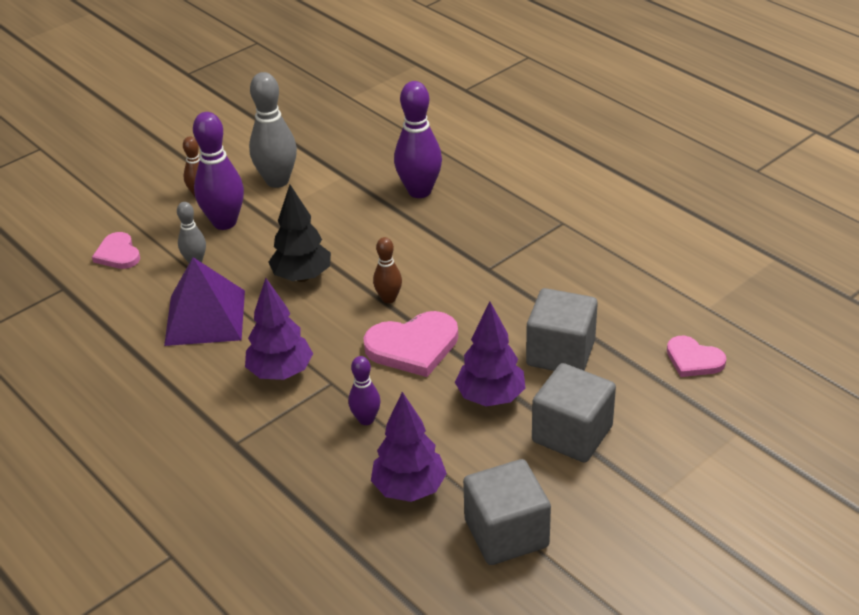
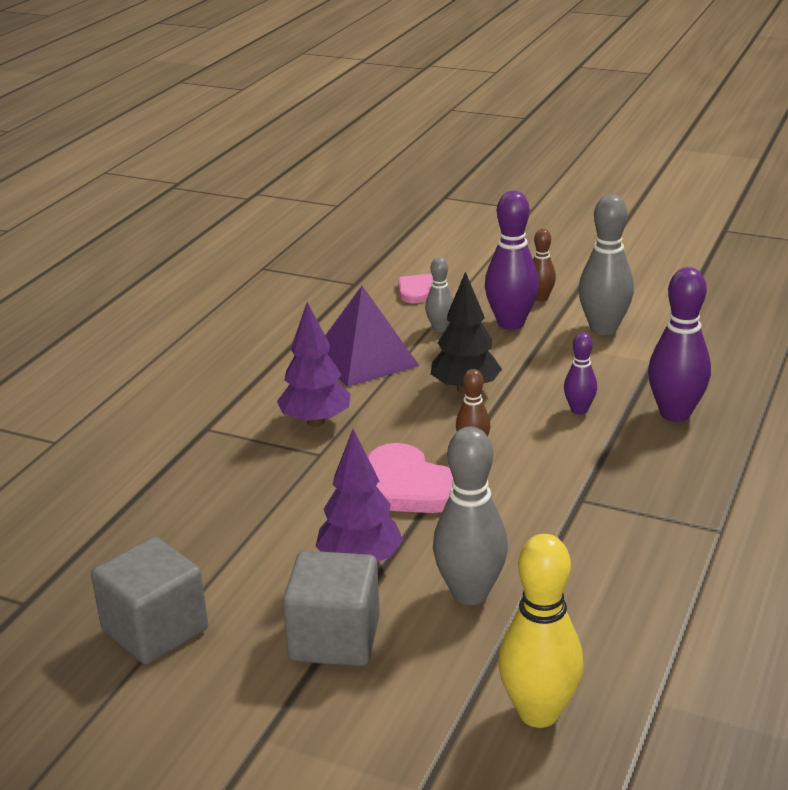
camera: 65 degrees right, 10 degrees down
purple bowling pin [348,356,381,425] -> purple bowling pin moved to [564,332,597,415]
purple tree [371,392,447,502] -> none
grey cube [526,288,598,371] -> grey bowling pin [433,427,508,605]
pink heart [667,336,726,377] -> yellow bowling pin [498,534,584,728]

